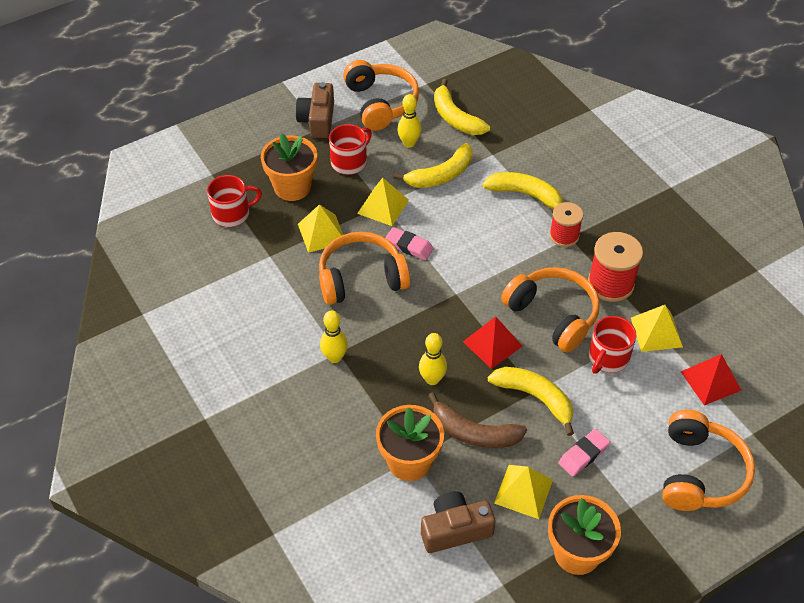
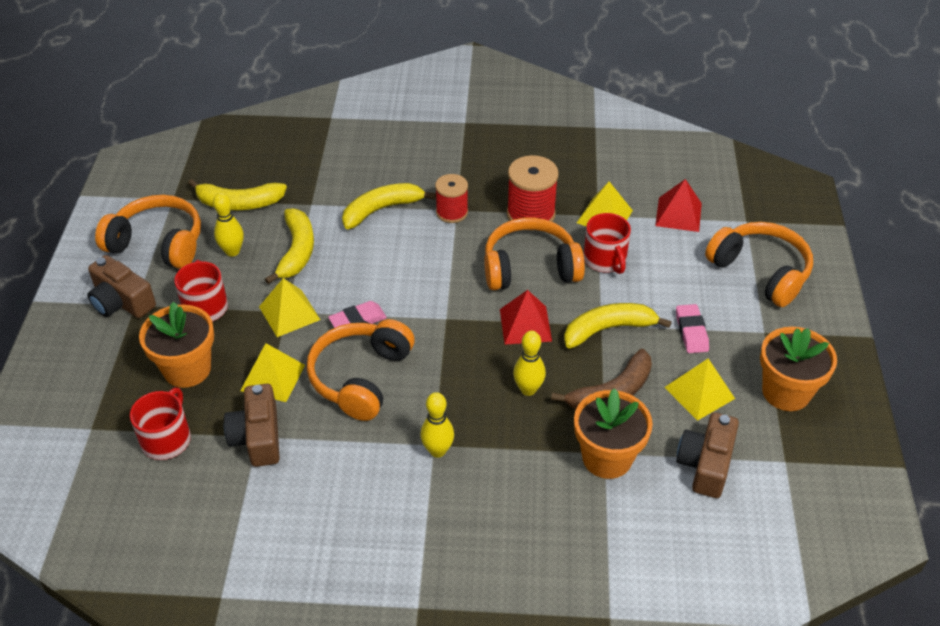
camera: 55 degrees left, 5 degrees down
none -> brown camera [224,384,280,467]

